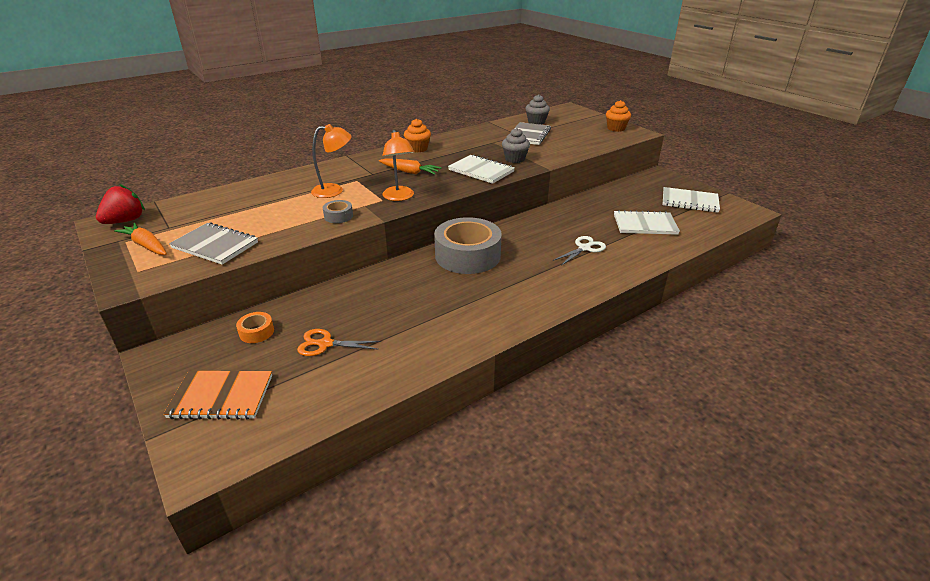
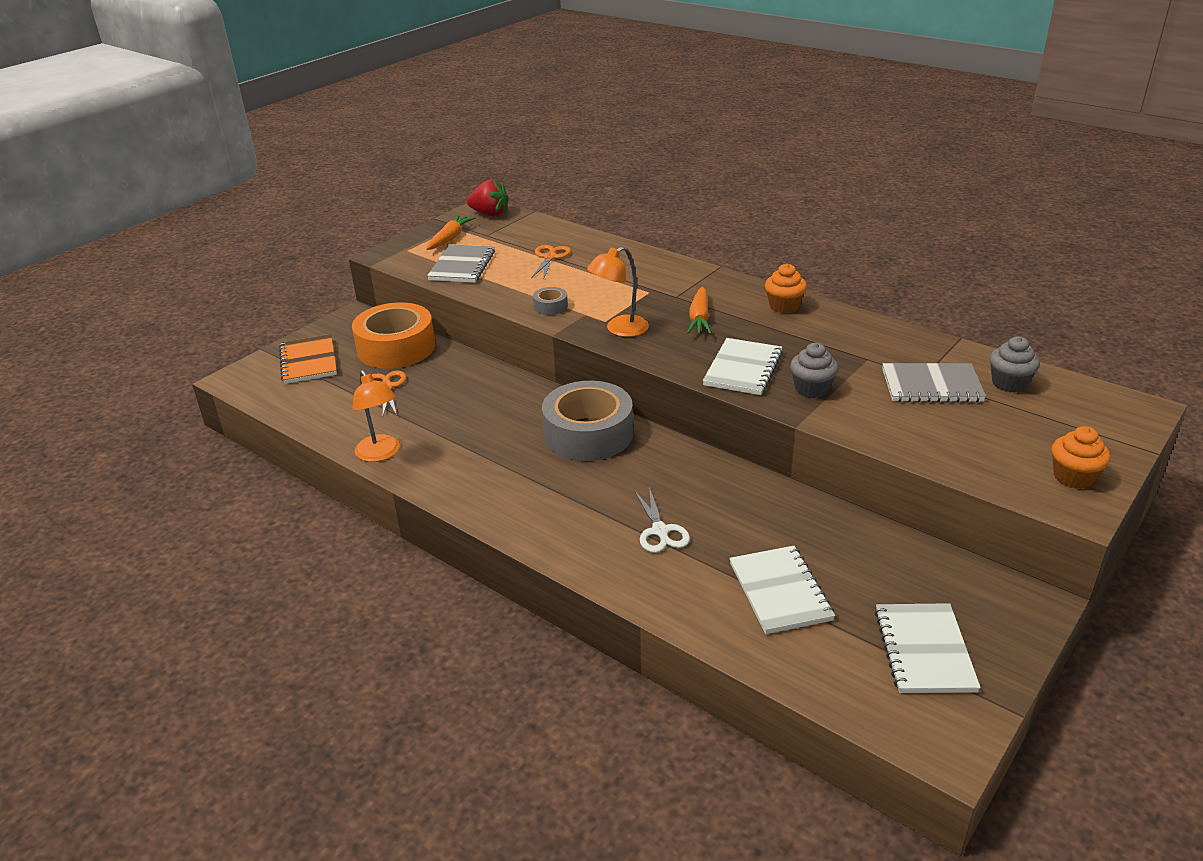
camera: 75 degrees right, 0 degrees up
orange tape [236,312,274,343] -> orange tape [352,302,435,369], size x2.38
orange lamp [311,124,351,198] -> orange lamp moved to [353,370,400,462]
white scissors [553,236,606,266] -> white scissors turned 45 degrees clockwise [634,487,690,553]
none -> orange scissors [531,245,571,280]

